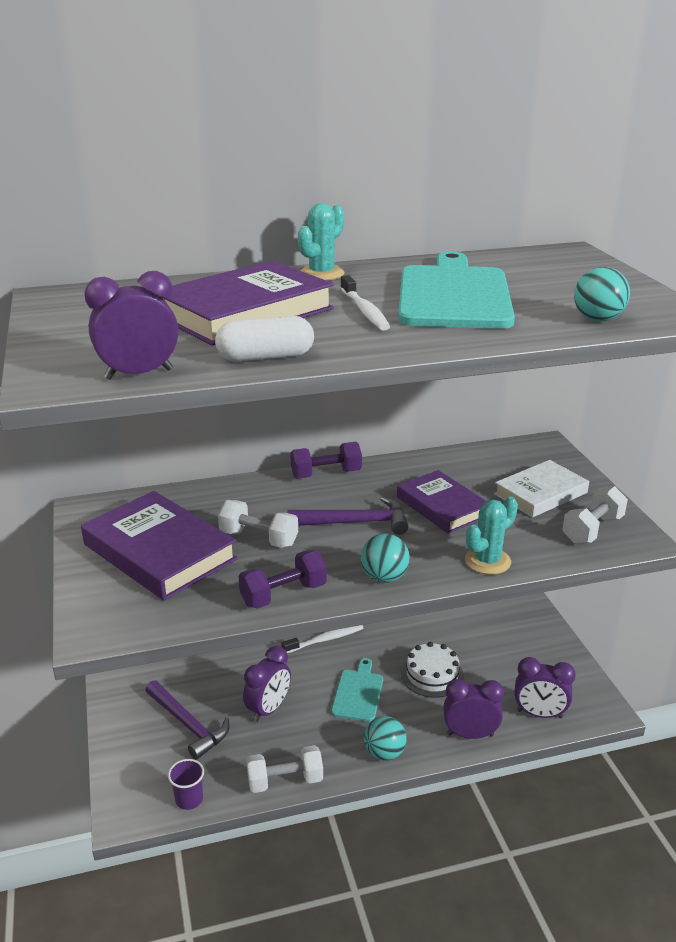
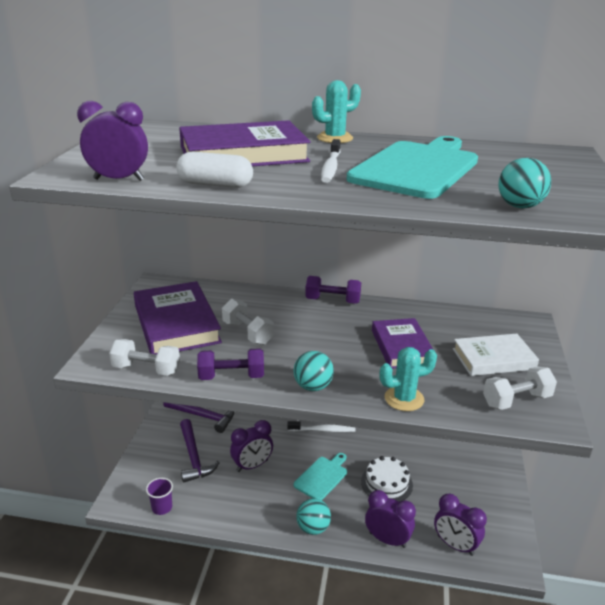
camera: 25 degrees right, 0 degrees up
white dumbbell [246,745,323,793] -> white dumbbell moved to [109,339,180,376]
purple hammer [287,497,409,535] -> purple hammer moved to [163,402,234,433]

